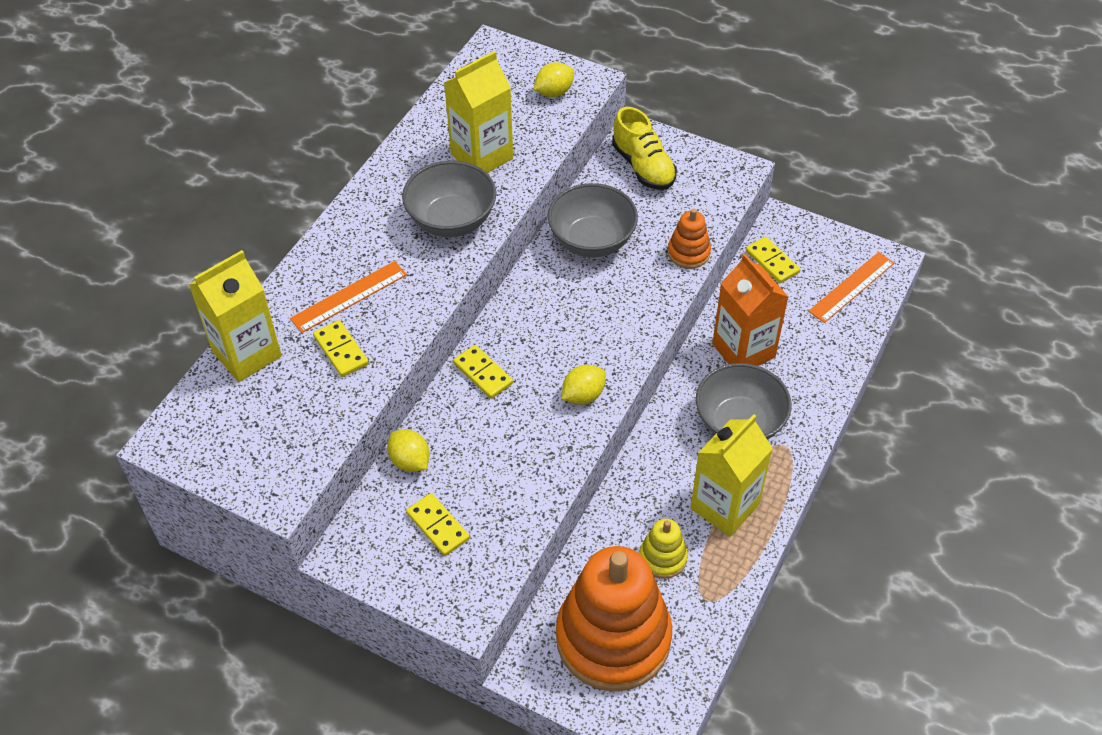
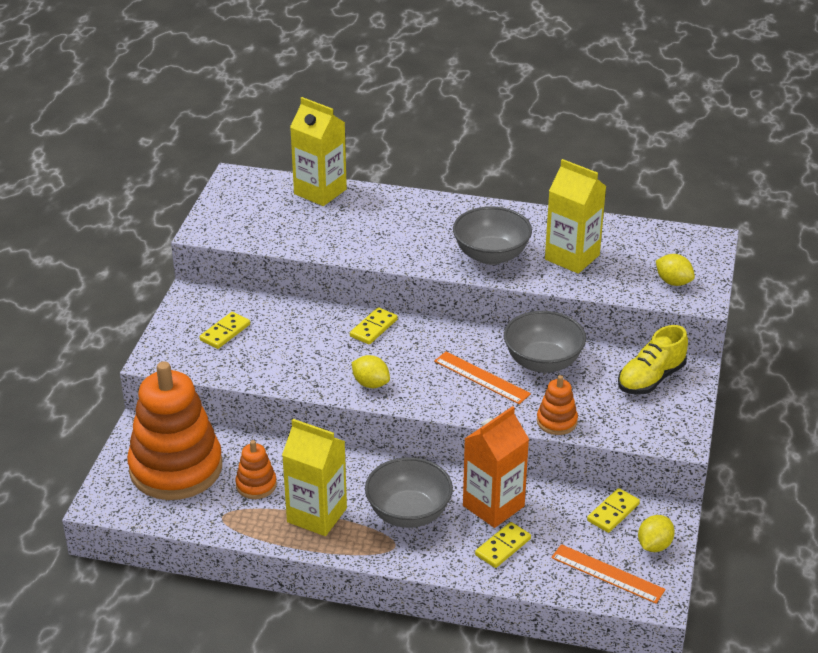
camera: 75 degrees right, 15 degrees down
orange ruler [290,261,407,333] -> orange ruler moved to [434,351,531,404]
yellow domino [313,320,369,377] -> yellow domino moved to [475,522,531,568]
yellow lemon [387,429,430,472] -> yellow lemon moved to [638,515,675,552]
yellow stacking toy [640,519,688,579] -> orange stacking toy [235,440,277,499]

